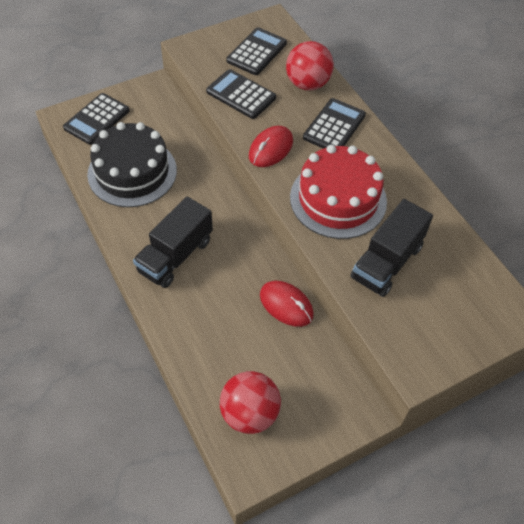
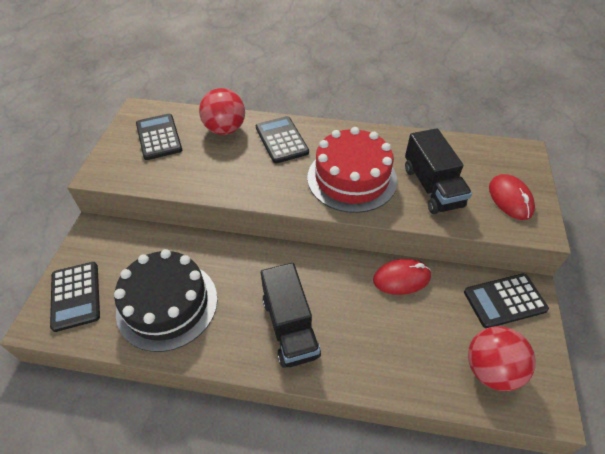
camera: 50 degrees left, 5 degrees down
black calculator [206,69,276,119] -> black calculator moved to [464,274,549,328]
red mouse [249,126,293,167] -> red mouse moved to [489,174,535,220]

